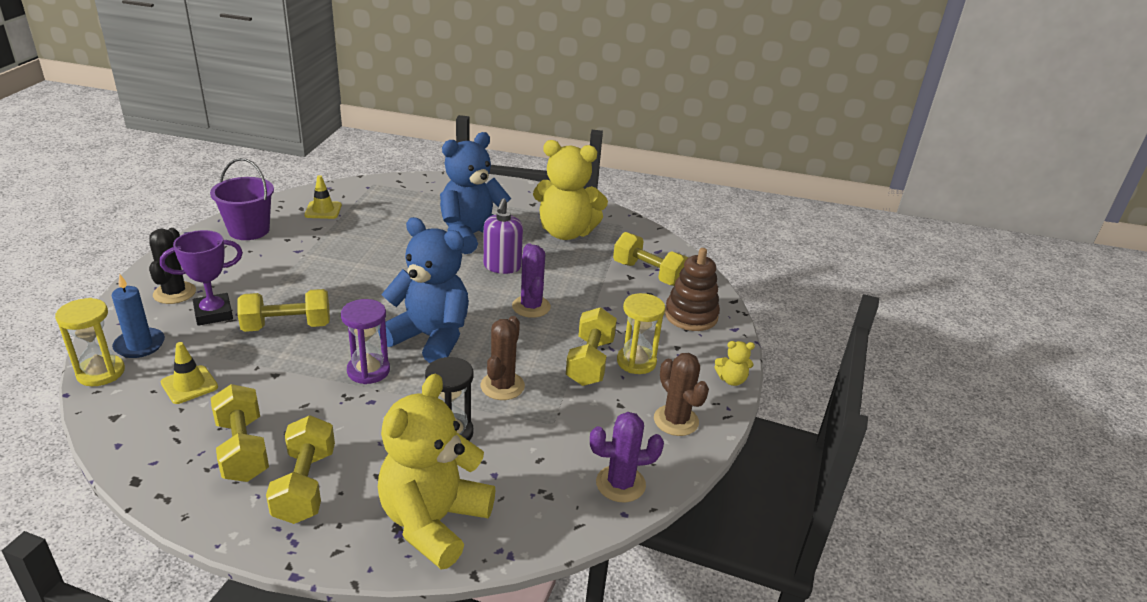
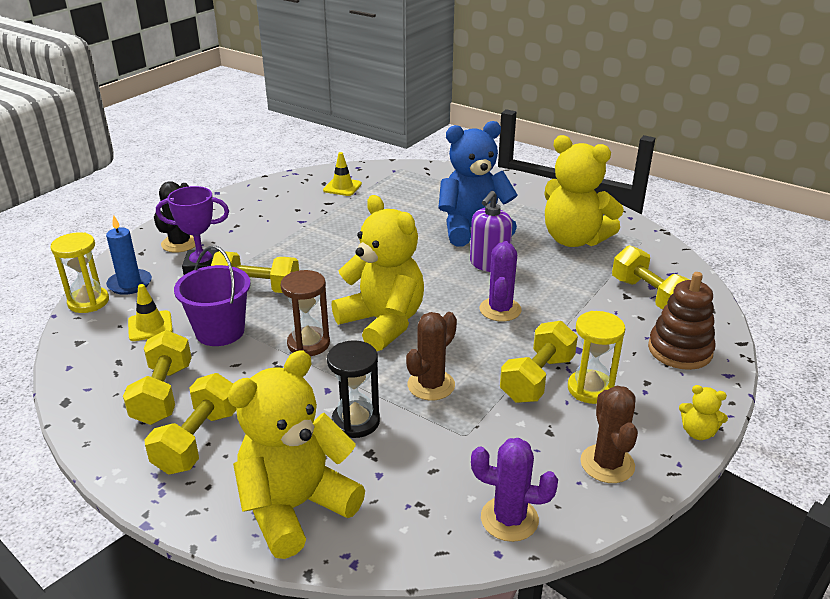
camera: 25 degrees right, 0 degrees up
purple bucket [210,158,274,240] -> purple bucket moved to [174,246,251,346]
purple hourglass [341,299,390,384] -> brown hourglass [281,270,330,356]
blue teddy bear [378,217,469,363] -> yellow teddy bear [331,195,424,351]

